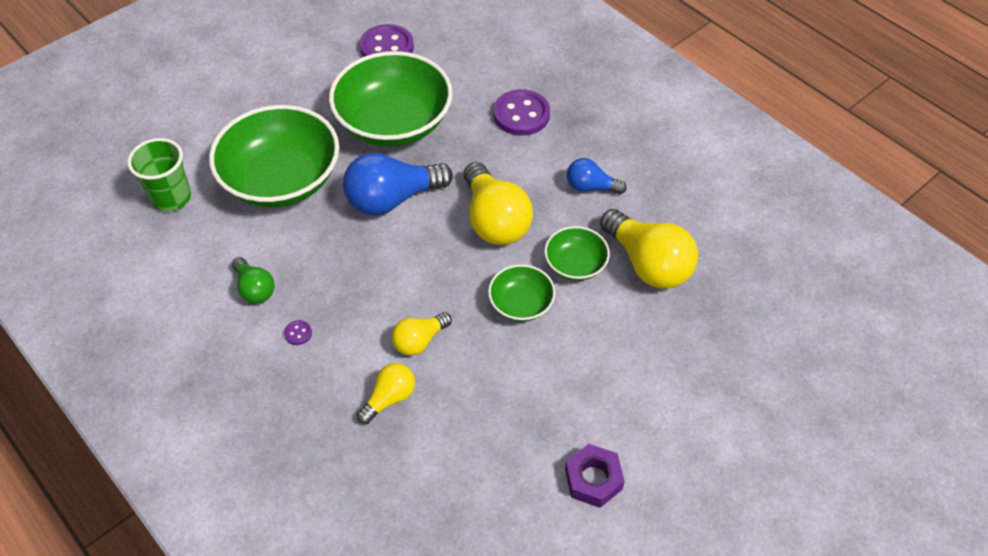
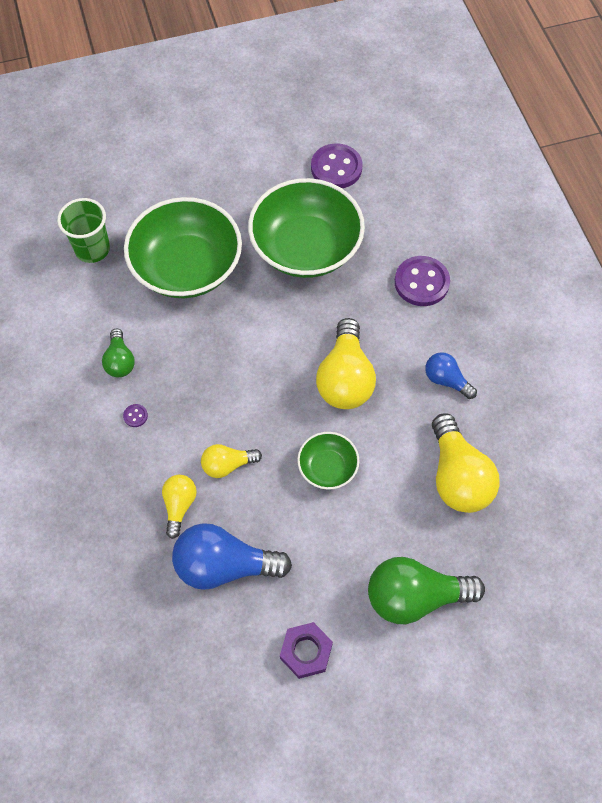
camera: 25 degrees right, 10 degrees up
blue light bulb [343,153,453,216] -> blue light bulb moved to [172,523,292,590]
yellow light bulb [357,363,415,424] -> yellow light bulb turned 60 degrees counterclockwise [162,475,197,539]
green bowl [544,226,610,281] -> none
none -> green light bulb [368,557,485,624]

